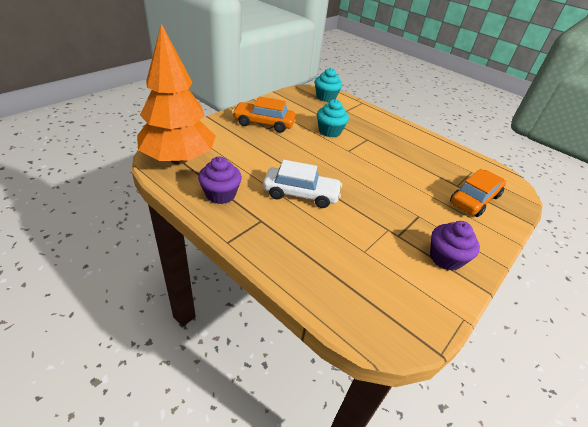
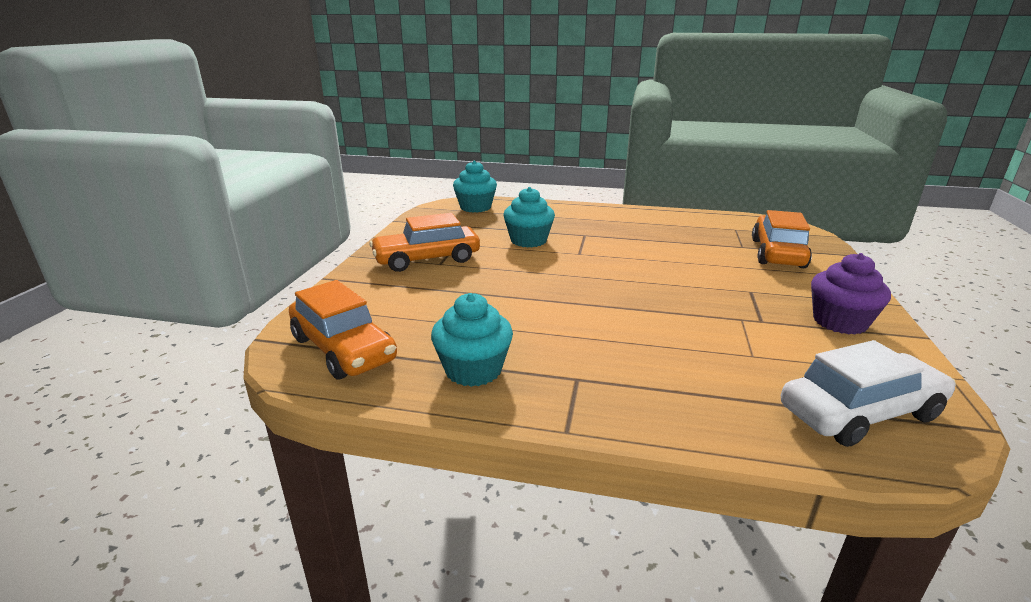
camera: 25 degrees left, 15 degrees down
orange tree [137,24,216,164] -> orange car [289,280,397,379]
purple cupcake [198,156,242,204] -> turquoise cupcake [431,293,513,387]
white car [263,160,342,208] -> white car moved to [781,340,956,447]

